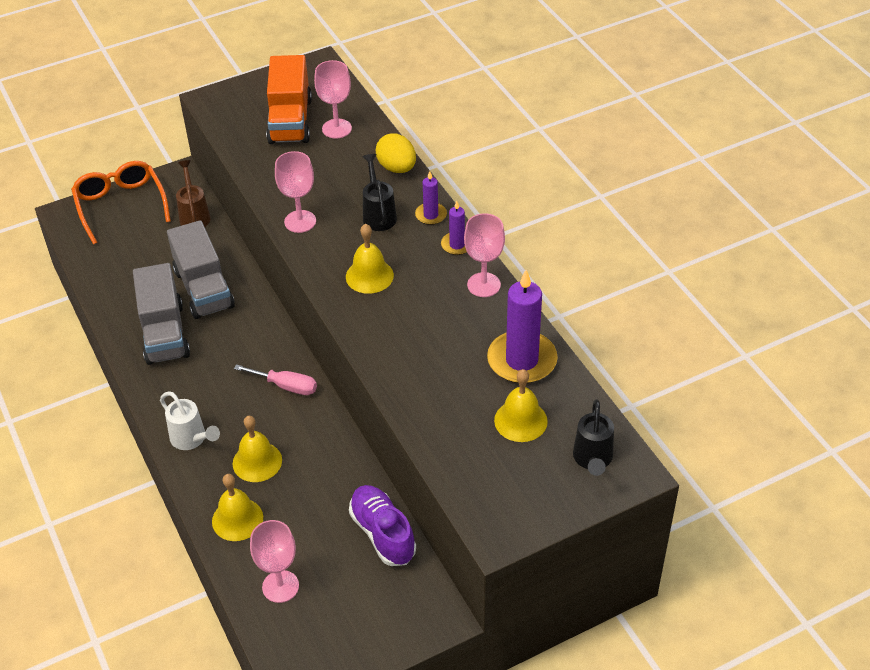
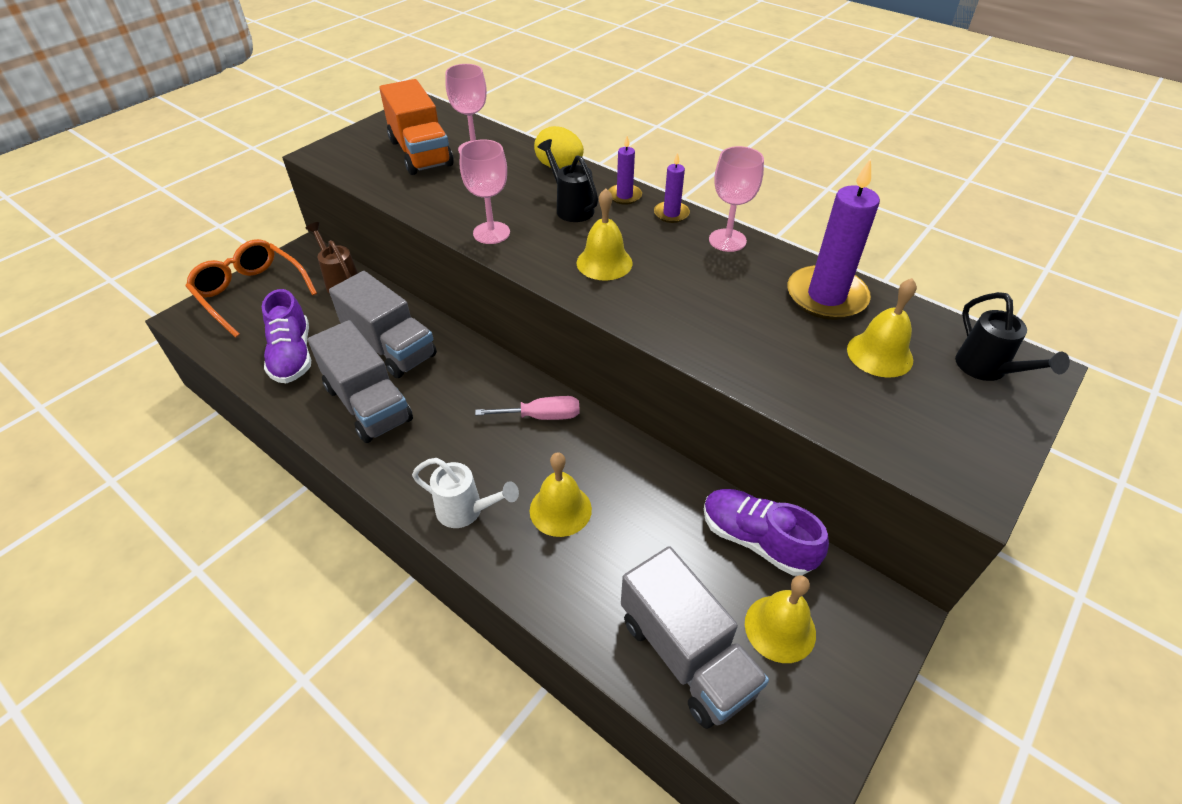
camera: 25 degrees left, 0 degrees up
yellow bell [212,474,263,541] -> yellow bell moved to [745,575,816,663]
pink goblet [250,520,299,603] -> grey truck [621,546,769,729]
none -> purple shoe [262,289,311,383]

